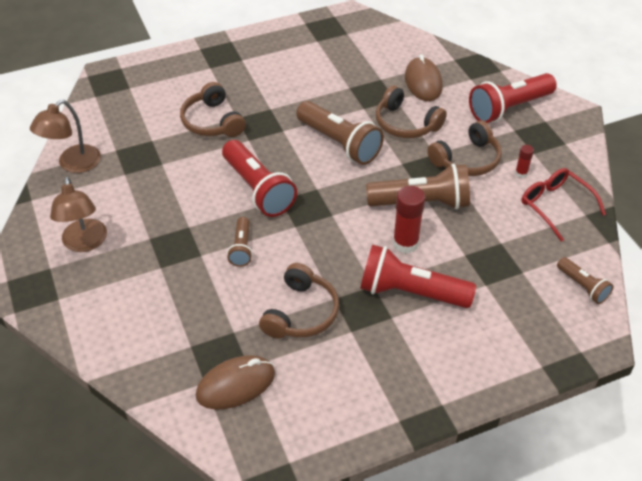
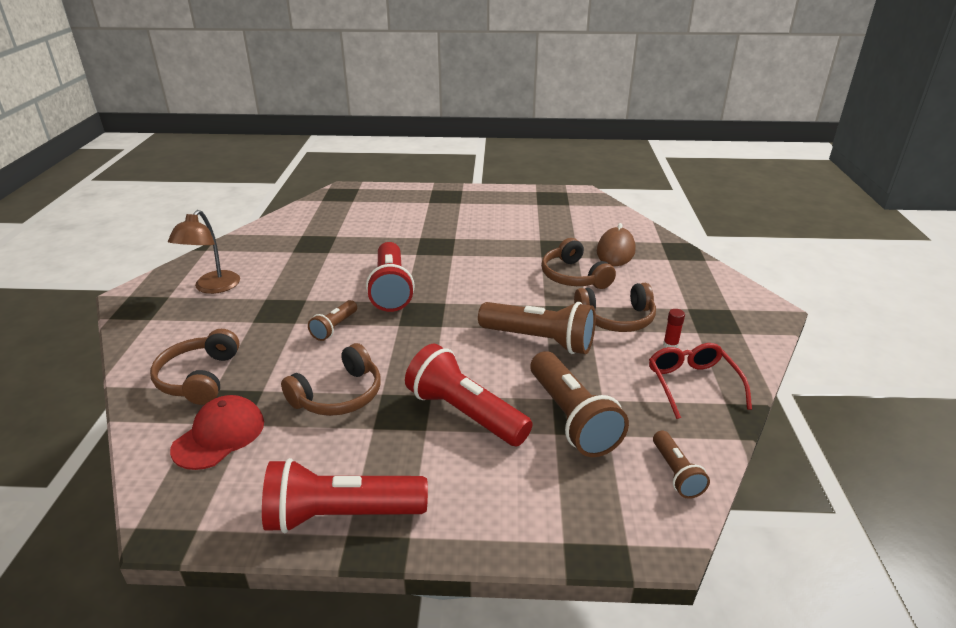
camera: 25 degrees right, 15 degrees down
brown lamp [30,100,101,173] -> none
brown headphones [180,82,246,137] -> brown headphones moved to [150,329,240,405]
brown mouse [196,355,275,410] -> red cap [170,395,264,470]
brown flashlight [296,101,384,165] -> brown flashlight moved to [530,351,629,457]
red glue stick [393,186,425,253] -> none
red flashlight [469,73,557,123] -> red flashlight moved to [262,458,428,533]

